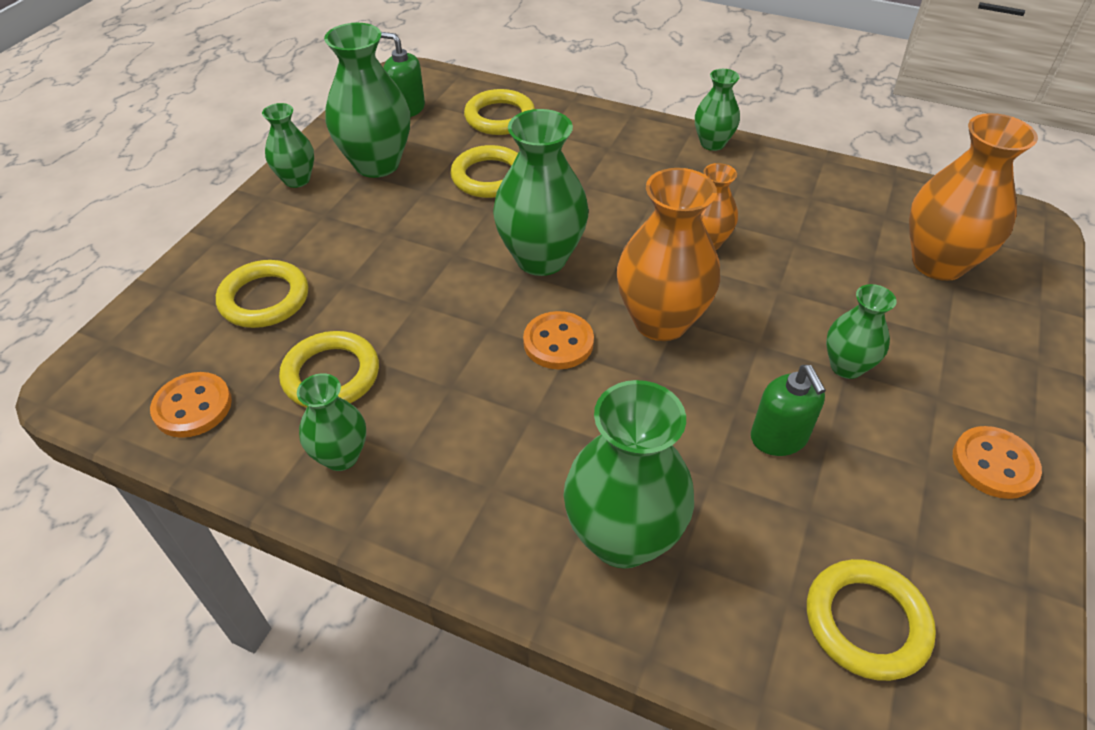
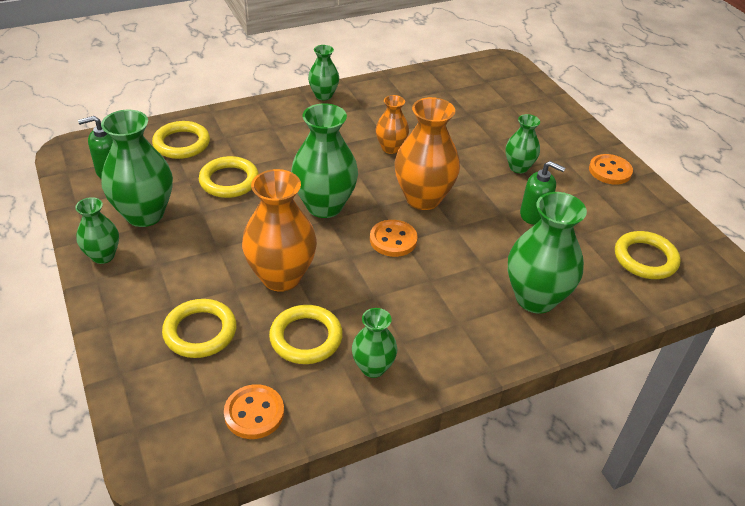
camera: 50 degrees left, 5 degrees down
orange vase [909,113,1038,281] -> orange vase moved to [242,169,317,292]

